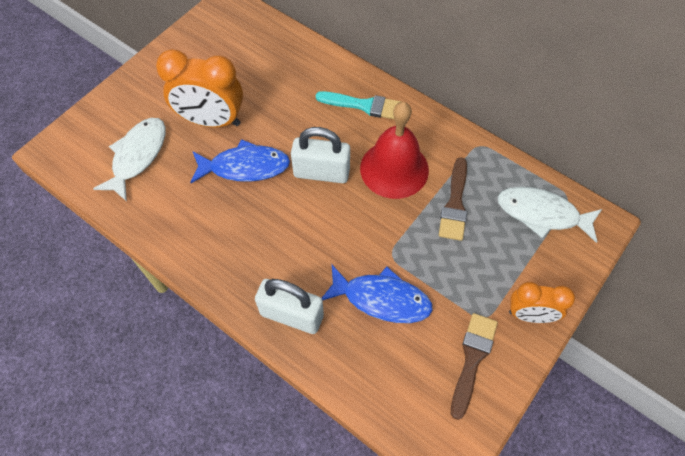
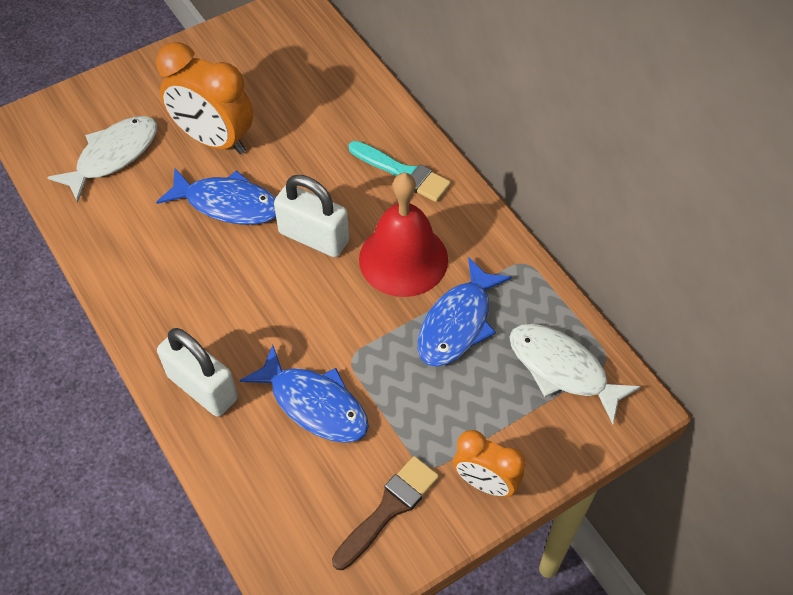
camera: 20 degrees right, 5 degrees down
brown brush [439,157,467,241] -> blue fish [418,257,512,367]

